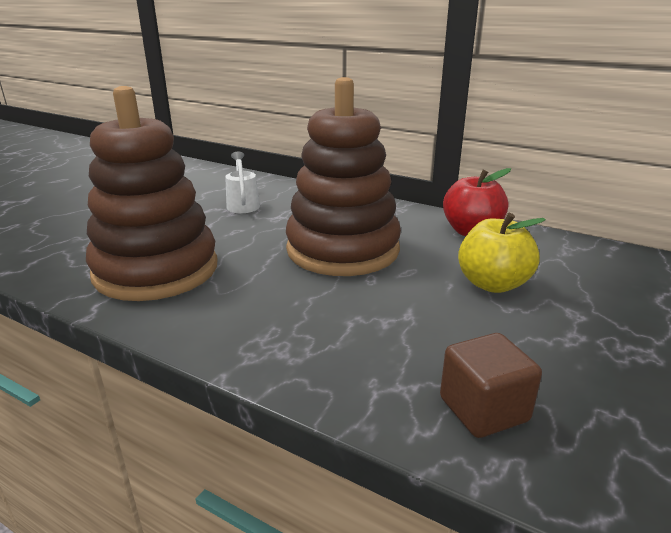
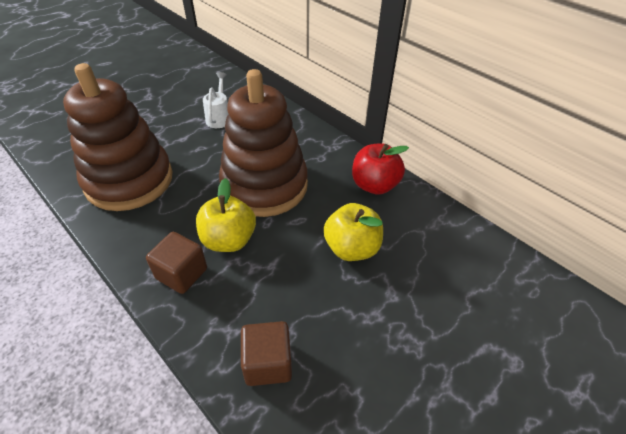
camera: 15 degrees right, 20 degrees up
none -> brown cube [146,232,207,294]
none -> yellow apple [196,178,256,252]

